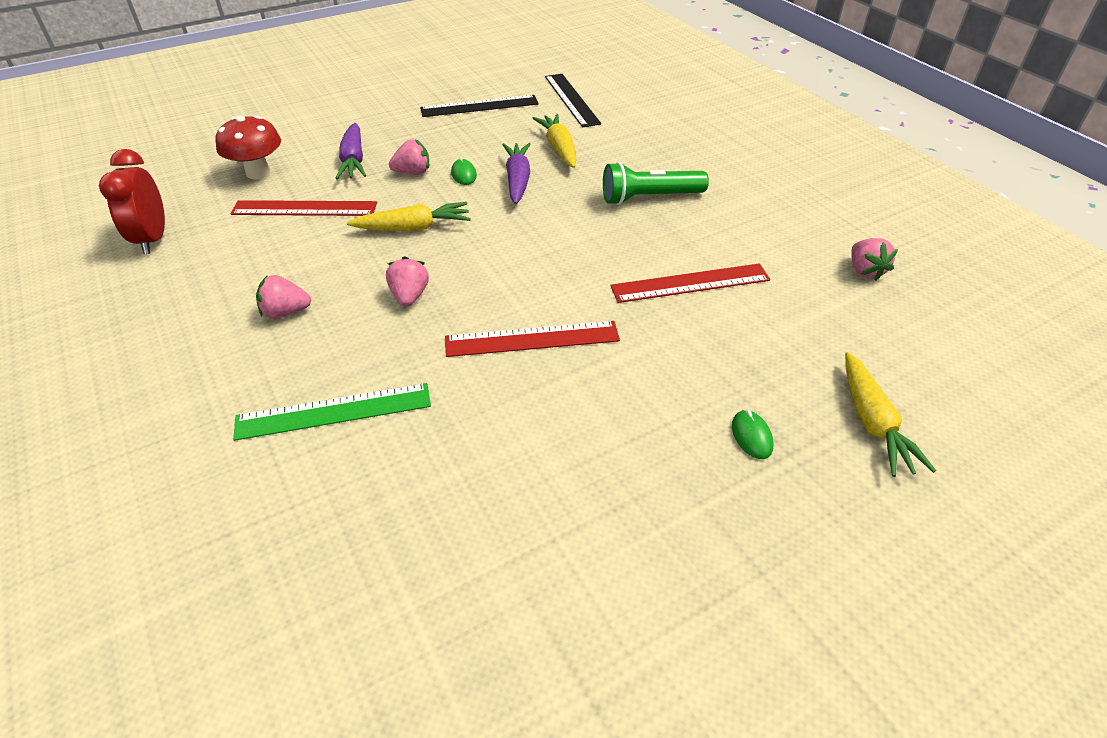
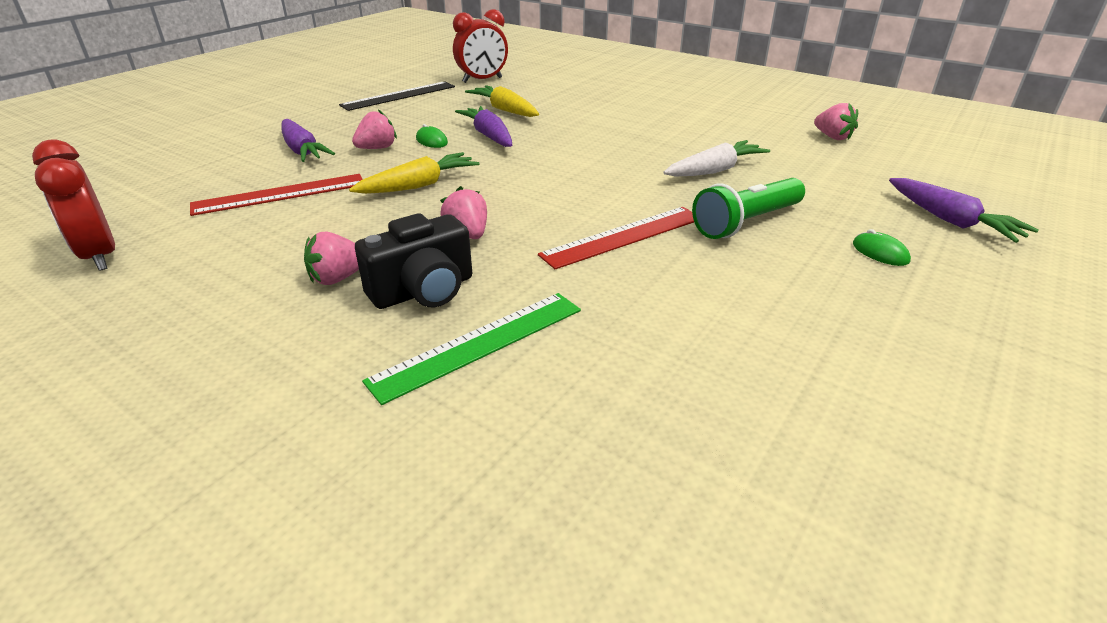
camera: 25 degrees left, 10 degrees down
red mushroom [215,116,281,179] -> none
black ruler [545,74,601,127] -> red clock [453,9,508,83]
green flashlight [603,162,709,205] -> green flashlight moved to [692,178,805,239]
red ruler [610,263,770,303] -> white carrot [663,140,770,176]
yellow carrot [845,352,936,477] -> purple carrot [889,178,1039,243]
none -> black camera [355,213,472,309]

